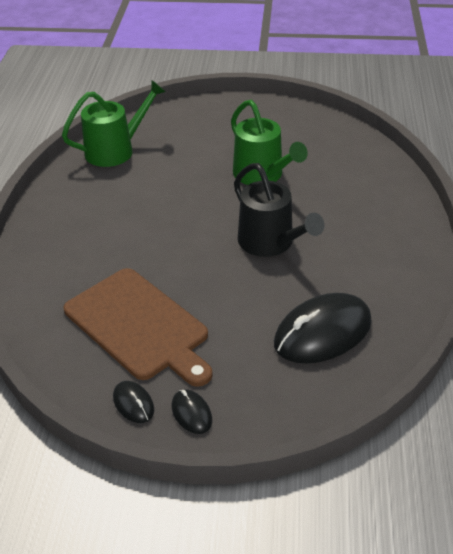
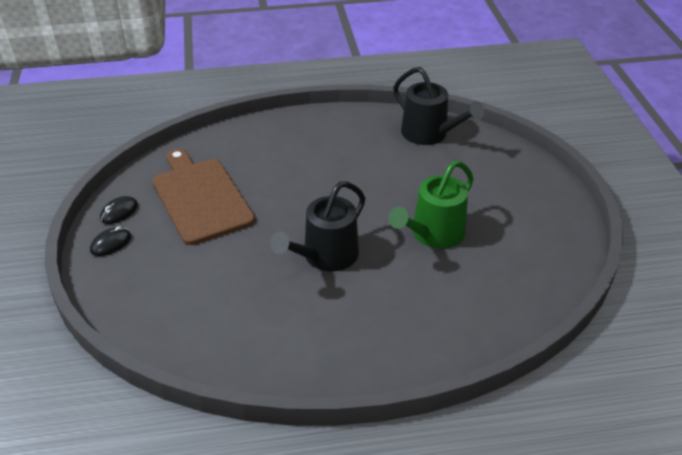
camera: 75 degrees right, 0 degrees up
green watering can [62,80,166,167] -> black watering can [393,67,484,145]
brown cutting board [64,268,213,387] -> brown cutting board turned 120 degrees clockwise [152,148,255,245]
black mouse [274,293,372,364] -> none

